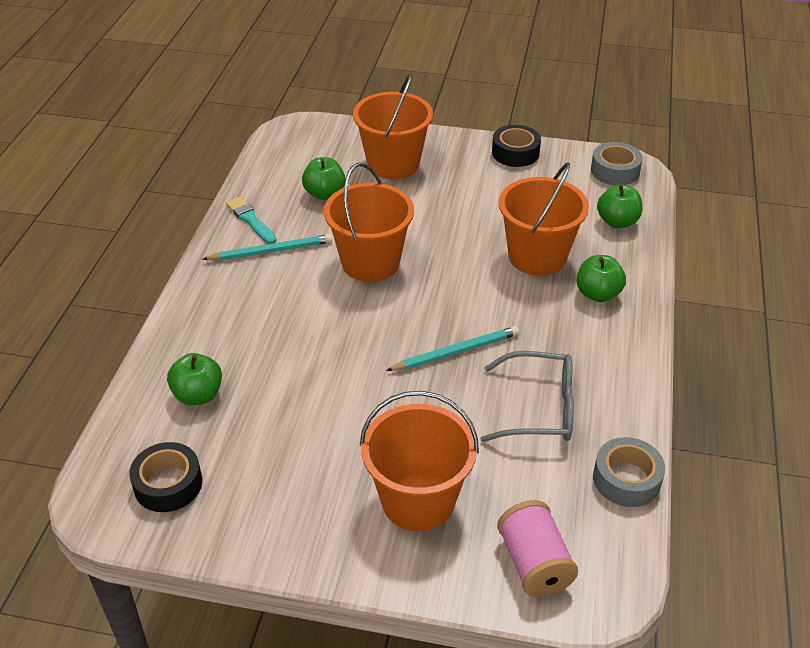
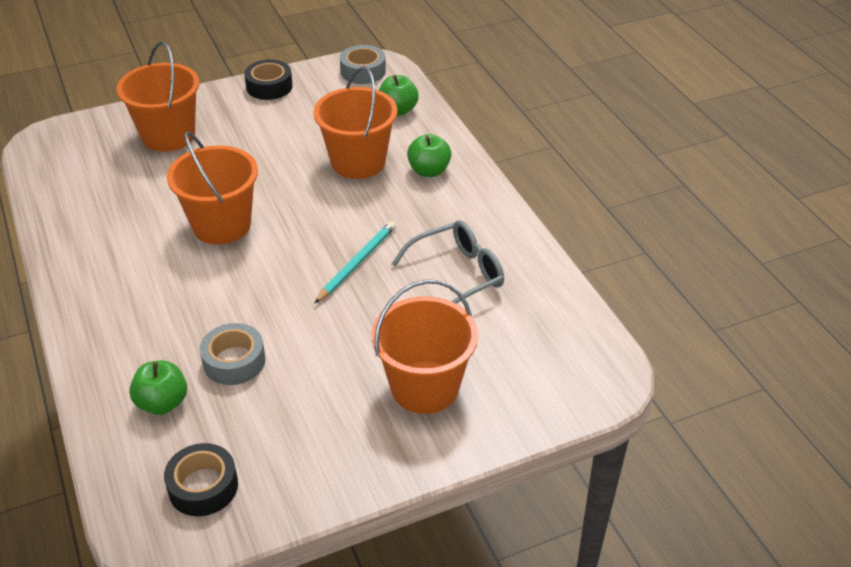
camera: 35 degrees left, 0 degrees up
turquoise pencil [203,234,332,261] -> none
turquoise brush [226,197,277,244] -> none
green apple [302,157,346,200] -> none
pink spool [497,500,578,597] -> none
grey tape [593,437,665,507] -> grey tape moved to [200,323,265,385]

